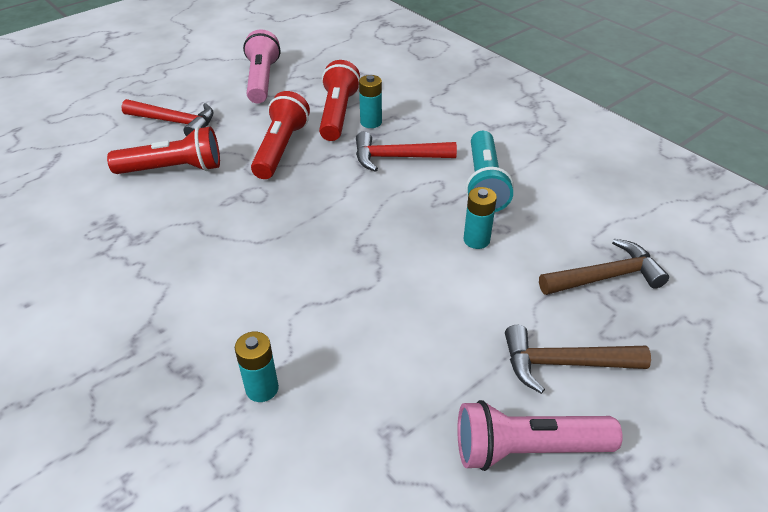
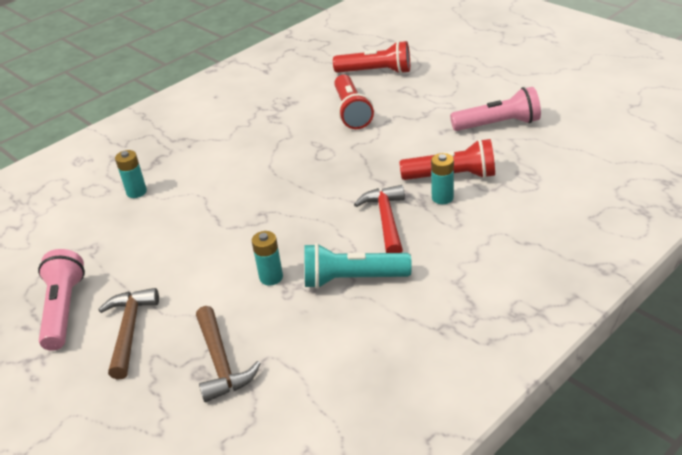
camera: 90 degrees right, 5 degrees down
red hammer [121,99,214,136] -> none
red flashlight [251,91,310,179] -> red flashlight moved to [333,41,410,74]

